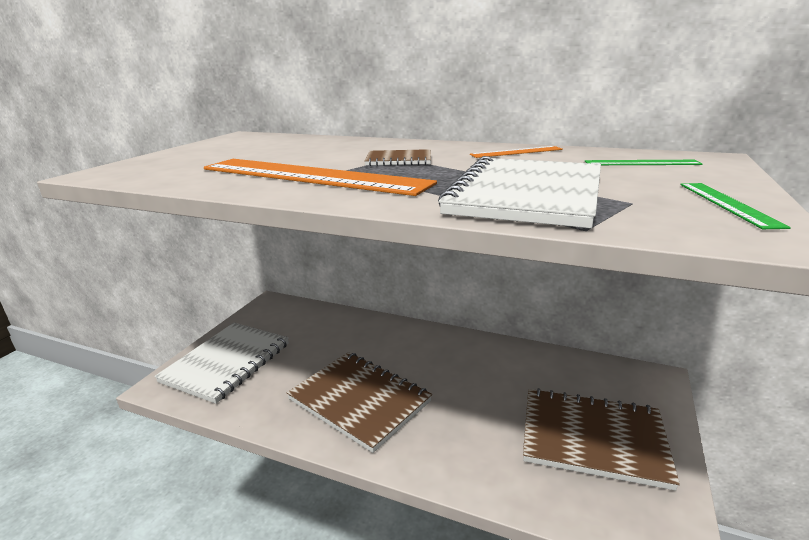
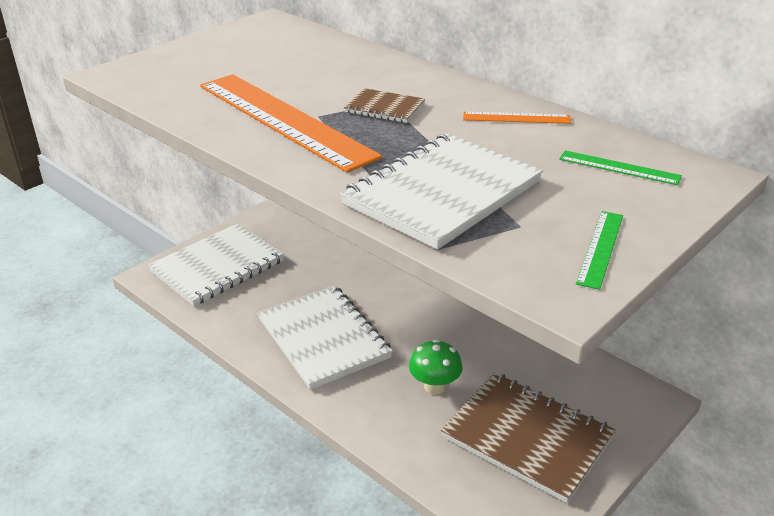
camera: 20 degrees right, 10 degrees up
brown notebook [287,352,432,453] -> white notebook [258,285,393,390]
none -> green mushroom [409,339,463,395]

